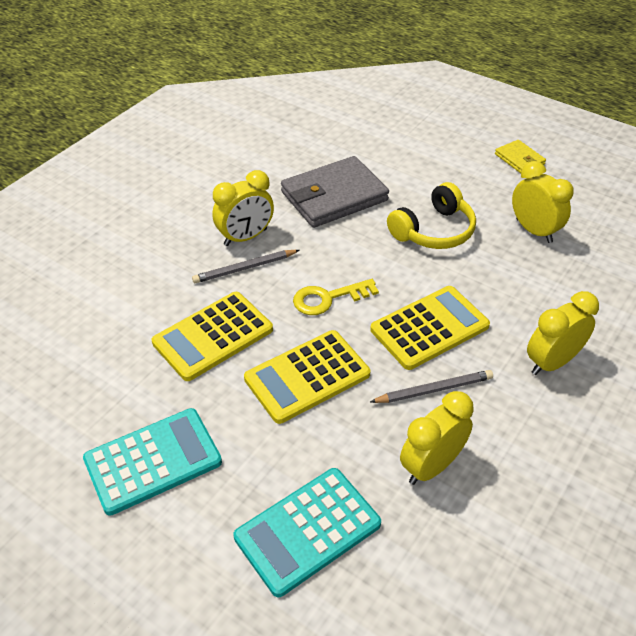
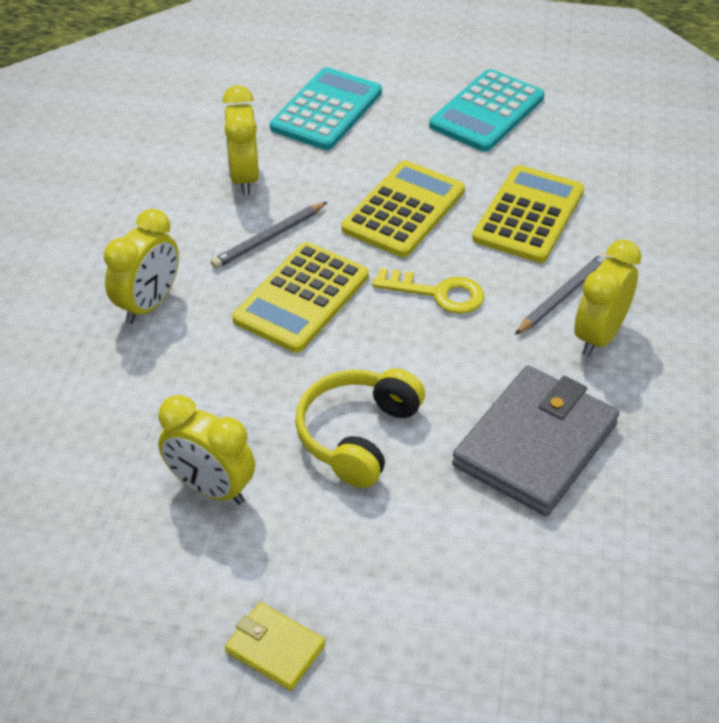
camera: 155 degrees right, 0 degrees up
yellow key [293,279,379,315] -> yellow key turned 60 degrees clockwise [372,268,484,314]
yellow clock [400,391,474,485] -> yellow clock turned 150 degrees clockwise [222,85,259,195]

